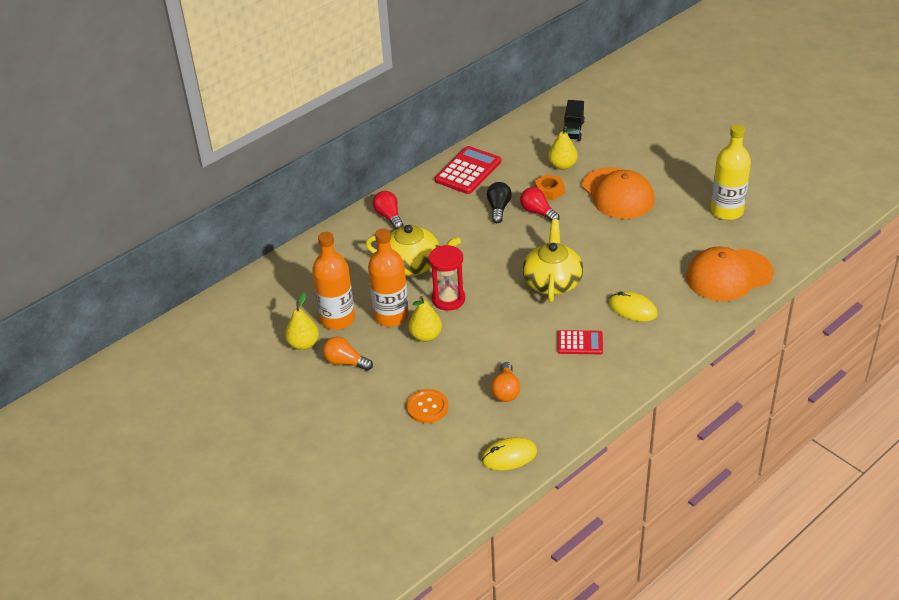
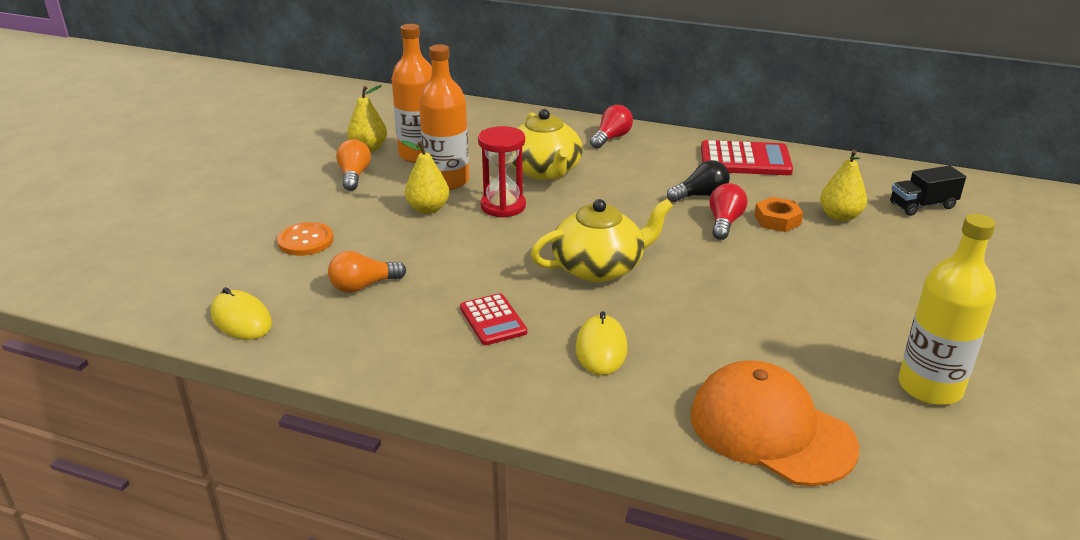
camera: 60 degrees right, 10 degrees down
orange cap [582,167,654,219] -> none

